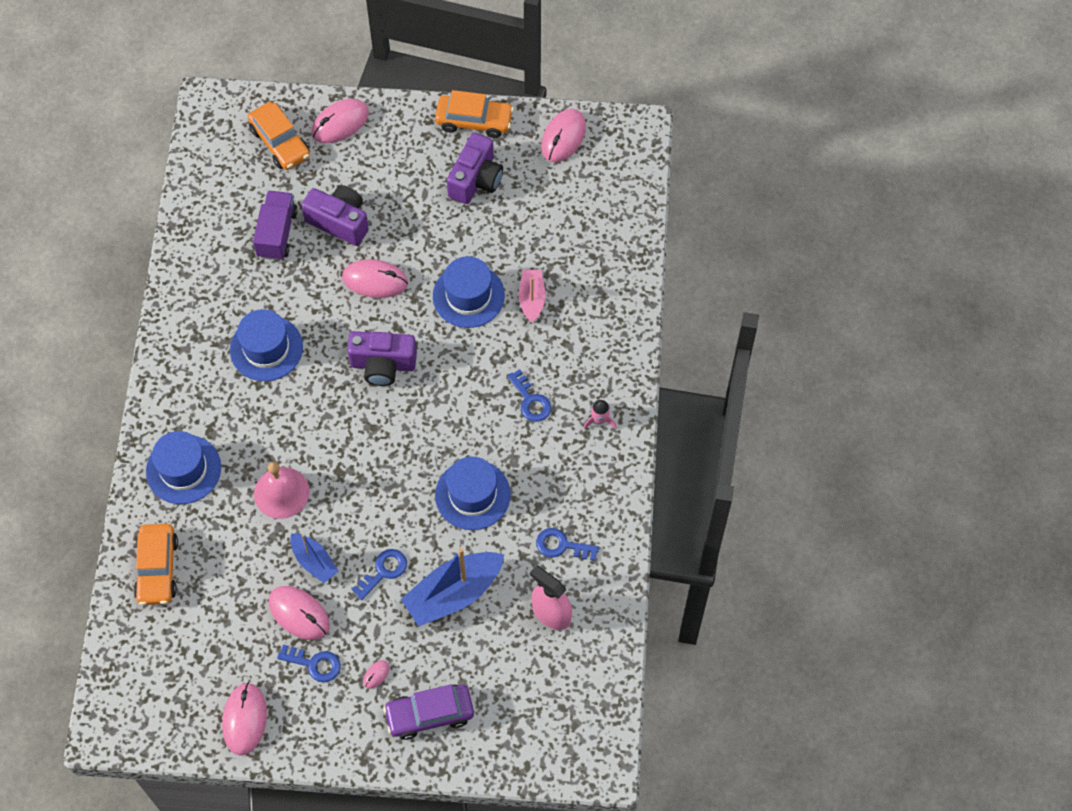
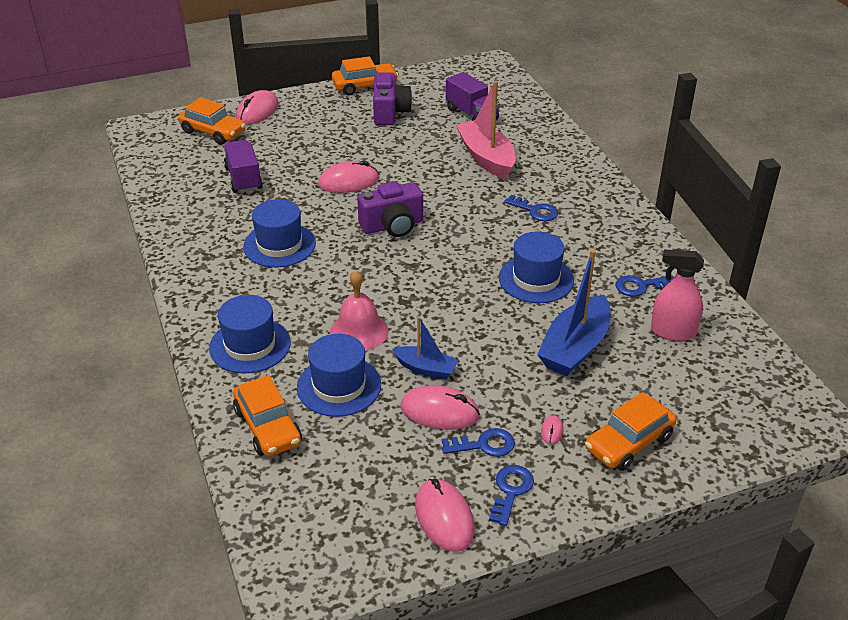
camera: 25 degrees left, 25 degrees down
purple camera [301,185,369,246] -> none
blue key [352,549,407,600] -> blue key moved to [489,465,534,526]
purple car [383,684,474,740] -> orange car [585,392,677,471]
blue hat [433,257,505,328] -> blue hat moved to [297,334,381,417]
pink boat [519,270,546,322] -> pink boat [456,81,516,179], size x1.76
pink mouse [541,109,586,162] -> none
pink rocket [583,400,617,429] -> none
none -> purple truck [446,72,500,121]

